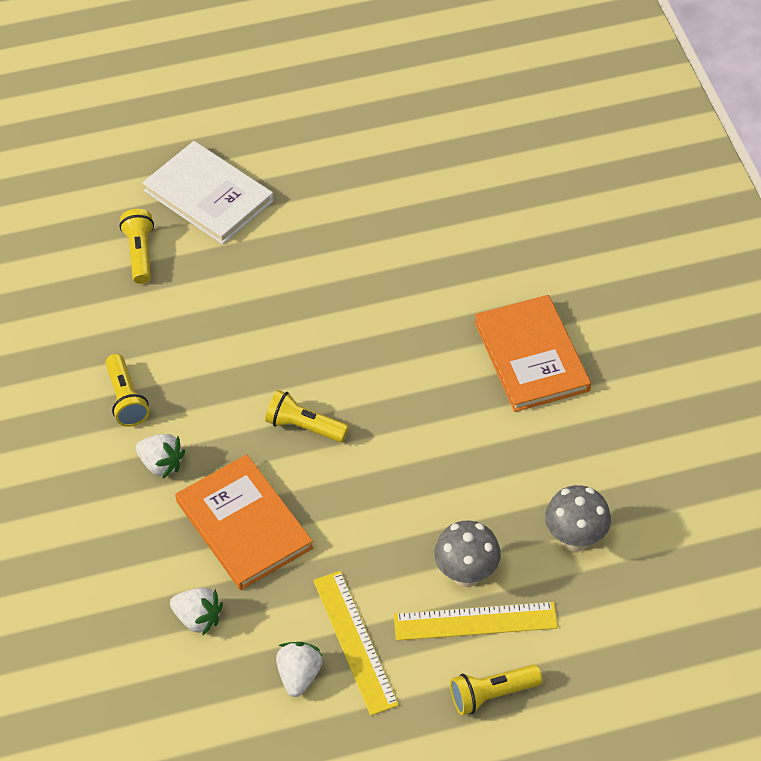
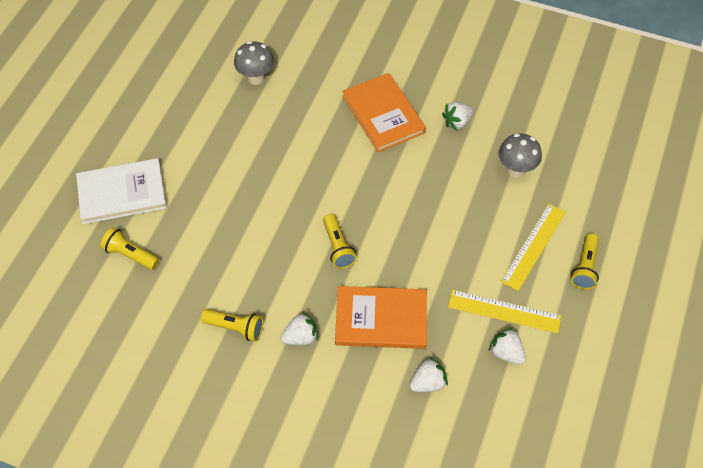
camera: 55 degrees left, 5 degrees up
yellow flashlight [265,390,349,442] -> yellow flashlight turned 75 degrees counterclockwise [323,214,357,269]
grey mushroom [434,521,501,587] -> grey mushroom moved to [234,41,274,85]
orange book [474,295,591,412] -> orange book turned 45 degrees clockwise [342,73,426,152]
none -> white strawberry [442,102,474,130]

